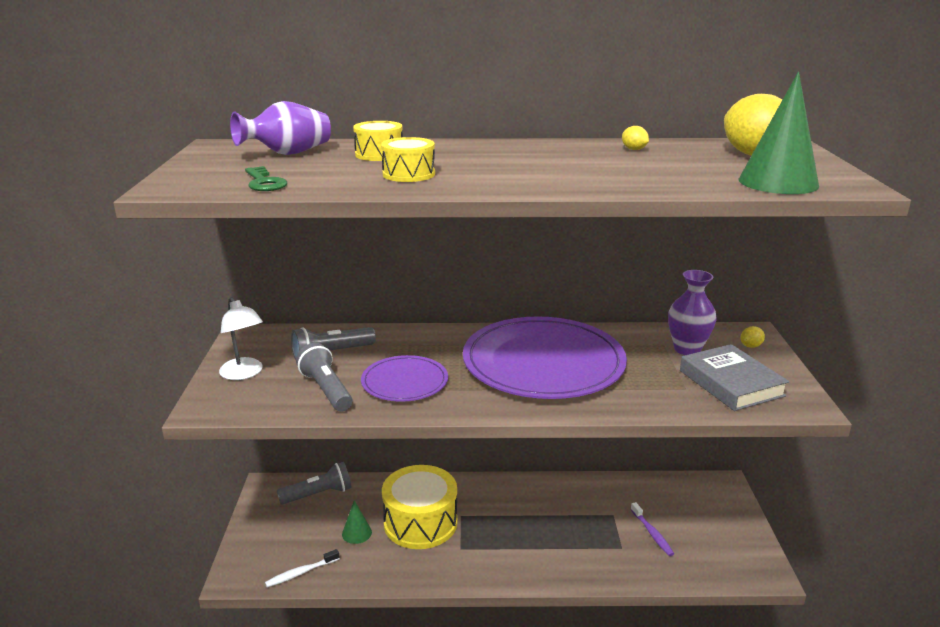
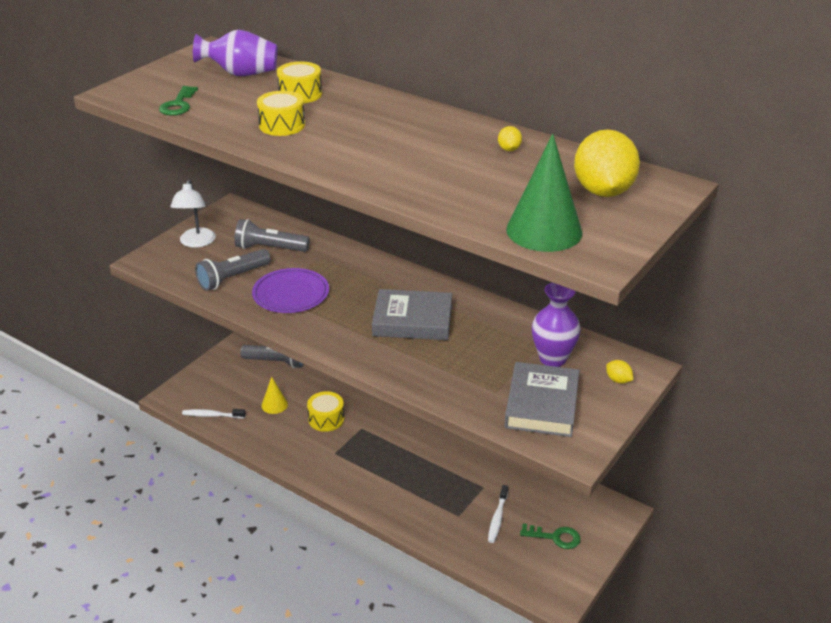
camera: 35 degrees right, 10 degrees up
grey flashlight [296,343,352,411] -> grey flashlight turned 135 degrees counterclockwise [195,249,271,291]
green cone [342,500,372,544] -> yellow cone [261,377,288,414]
yellow drum [382,465,458,549] -> yellow drum [307,391,344,432], size x0.53
purple plate [463,316,627,399] -> grey book [372,289,452,340]
purple toothbrush [631,502,674,556] -> white toothbrush [488,485,508,543]
yellow lemon [740,326,765,348] -> yellow lemon turned 45 degrees clockwise [606,360,633,384]
none -> green key [520,523,581,549]

